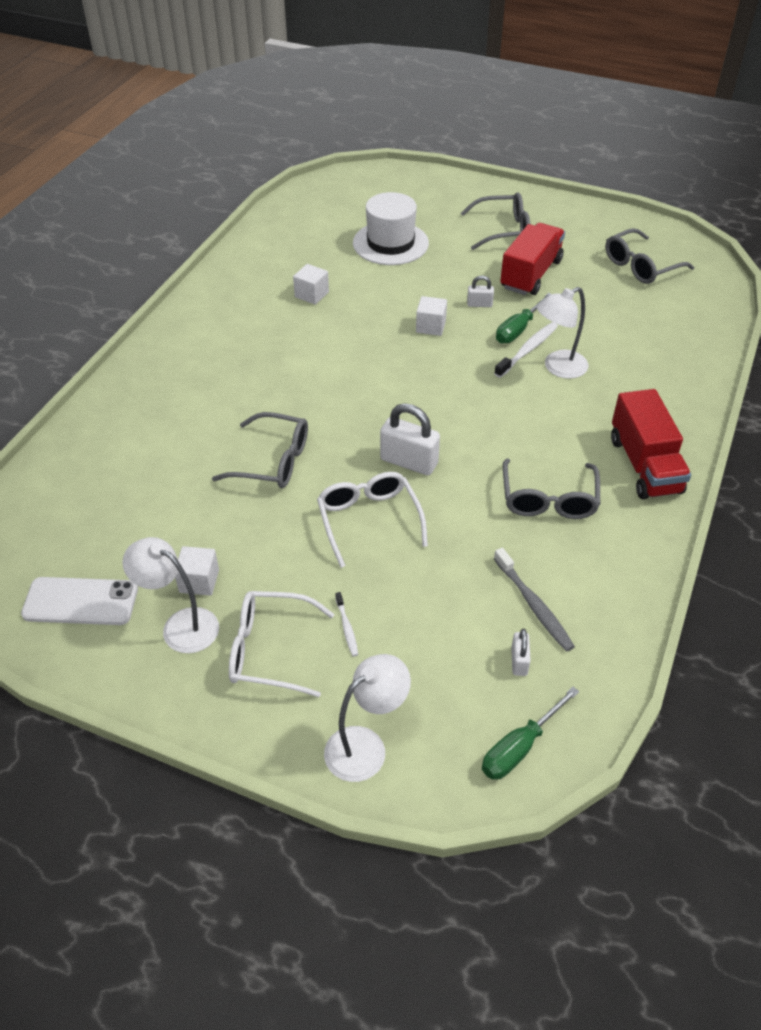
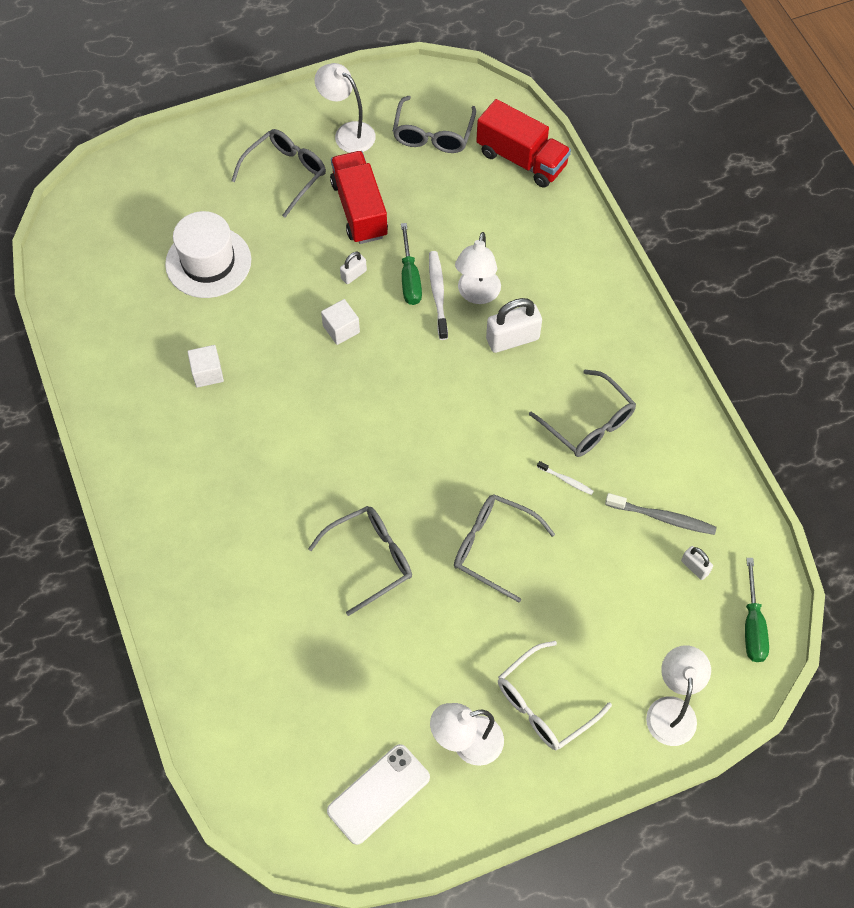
camera: 45 degrees left, 15 degrees up
white cube [175,546,219,596] -> none
white glasses [317,472,428,568] -> grey glasses [454,494,555,602]
white toothbrush [335,592,358,656] -> white toothbrush moved to [537,461,594,495]
white padlock [380,403,440,475] -> white padlock moved to [486,298,542,353]
red truck [611,389,691,499] -> red truck moved to [476,99,571,188]
none -> white lamp [315,63,376,153]

